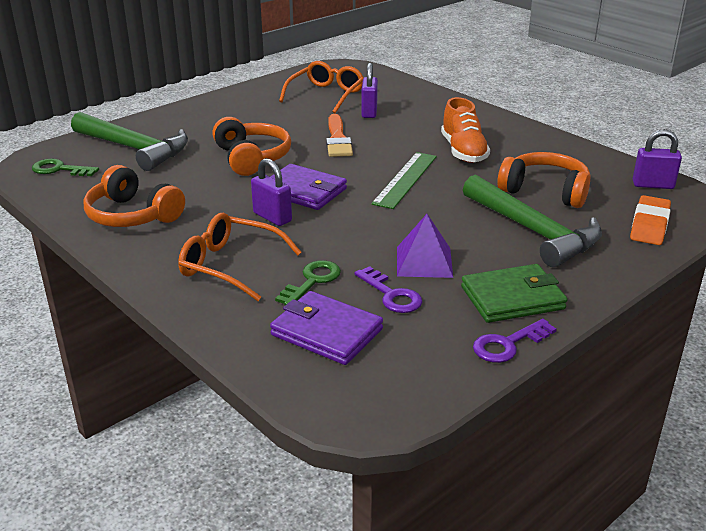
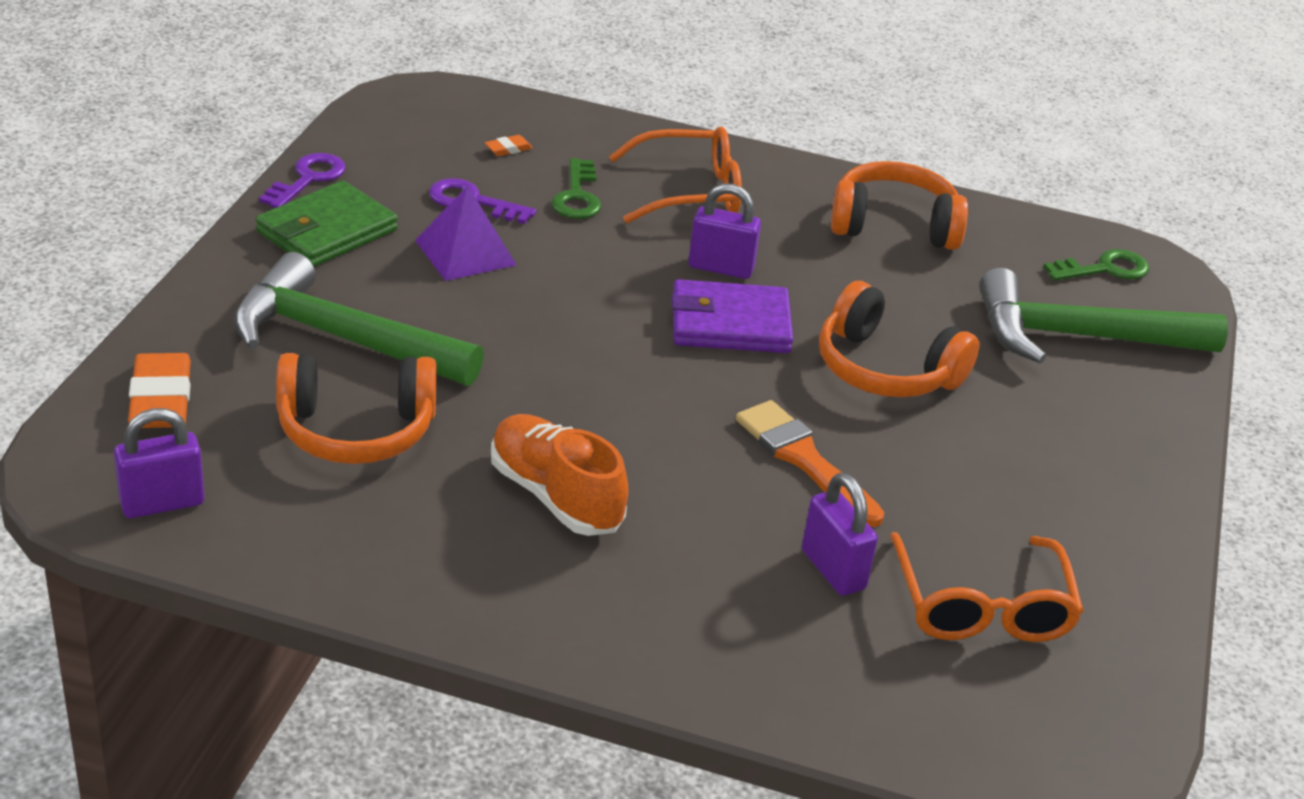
camera: 145 degrees right, 5 degrees up
purple wallet [270,291,383,365] -> orange eraser [485,135,533,156]
green ruler [371,152,437,209] -> none

